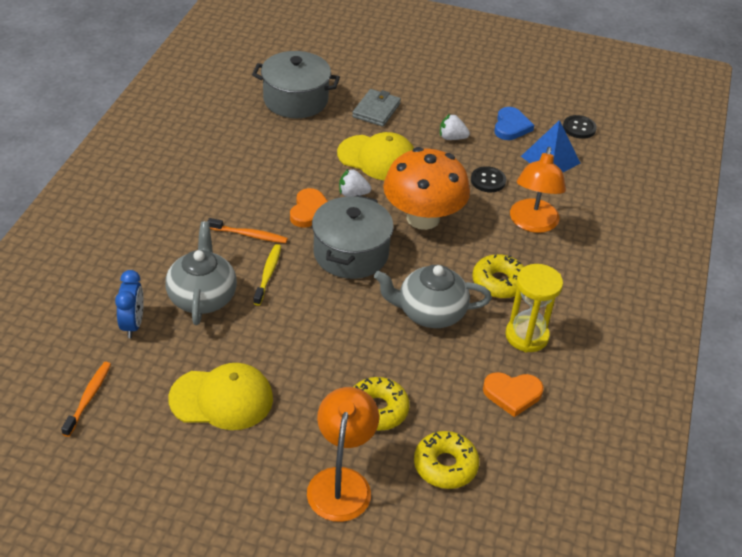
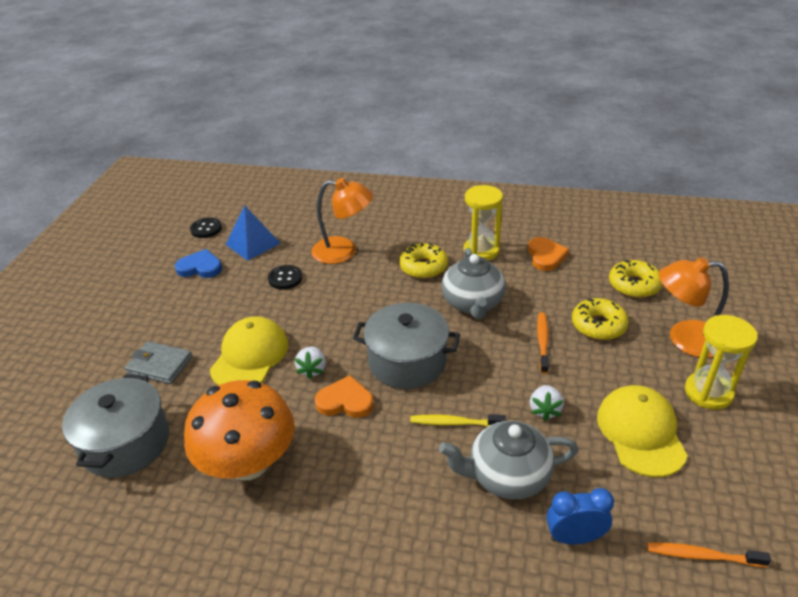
camera: 90 degrees left, 5 degrees down
orange toothbrush [207,218,288,243] -> orange toothbrush moved to [537,312,549,374]
orange mushroom [383,147,470,230] -> orange mushroom moved to [184,380,295,481]
white strawberry [440,114,470,140] -> white strawberry moved to [530,385,564,421]
none -> yellow hourglass [685,315,758,410]

